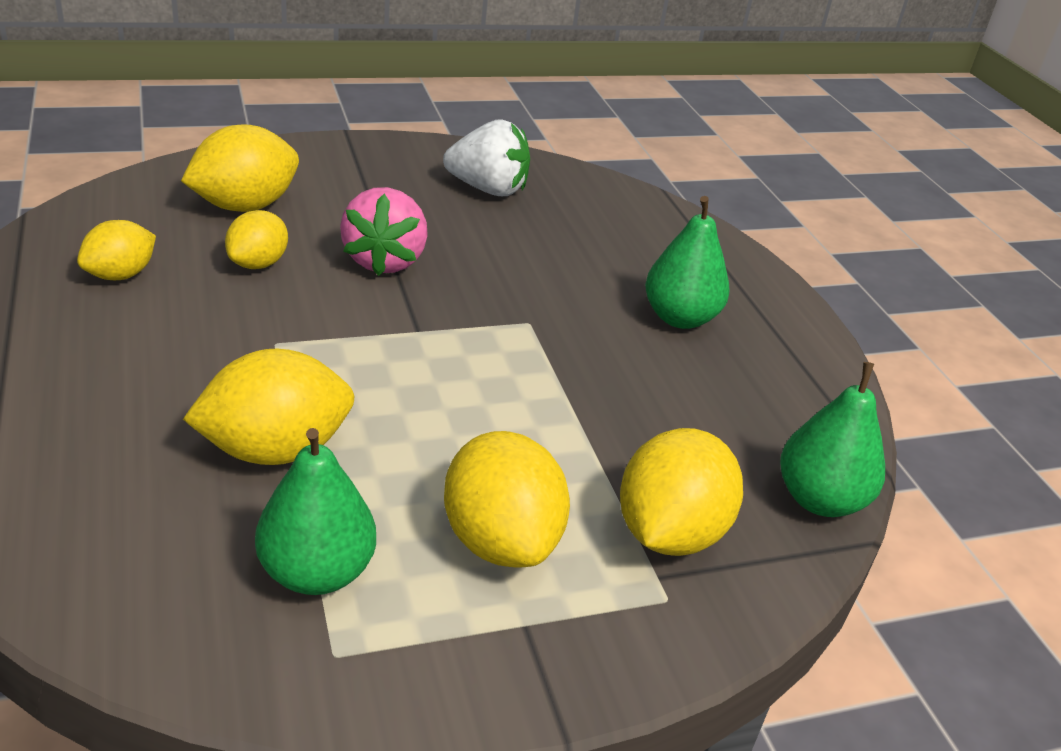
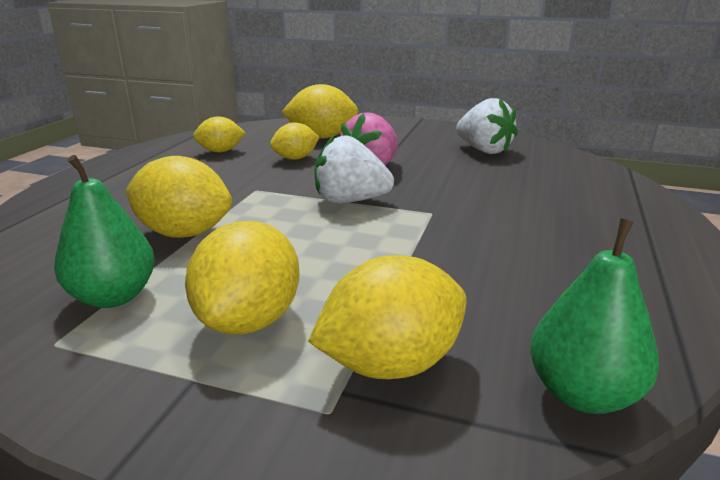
camera: 40 degrees right, 10 degrees down
green pear [645,196,730,329] -> none
none -> white strawberry [315,135,394,204]

